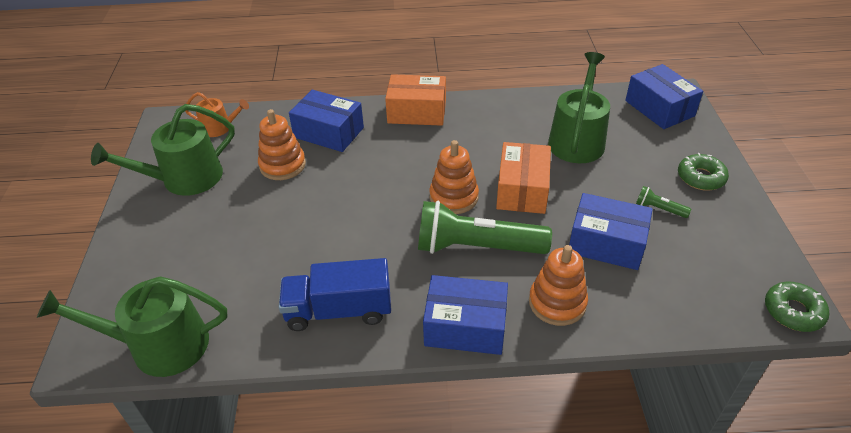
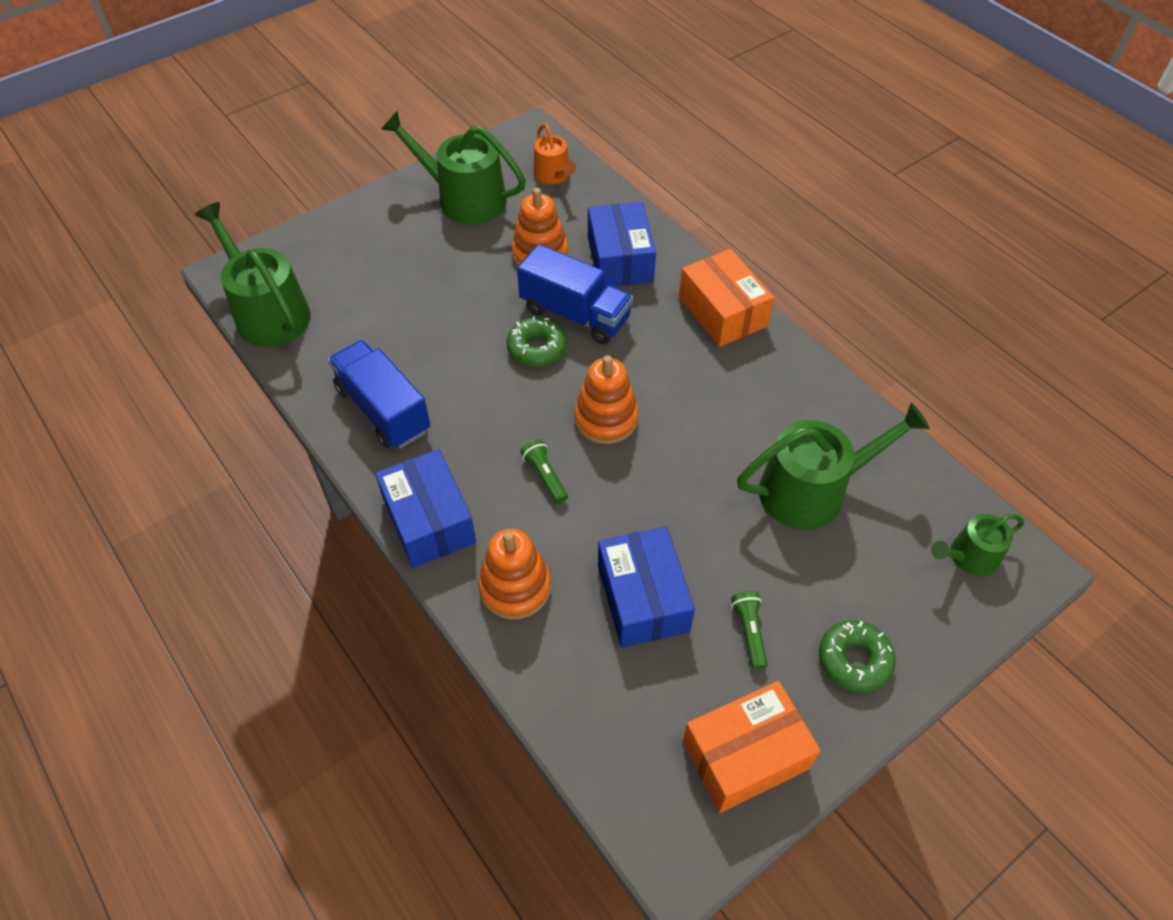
camera: 55 degrees right, 10 degrees up
green flashlight [418,201,552,254] -> green flashlight [520,439,568,504], size x0.42
orange box [496,142,551,214] -> orange box moved to [683,681,821,813]
blue box [625,64,703,129] -> green watering can [931,514,1024,576]
green donut [765,282,829,332] -> green donut moved to [507,316,567,367]
none -> blue truck [517,244,633,344]

